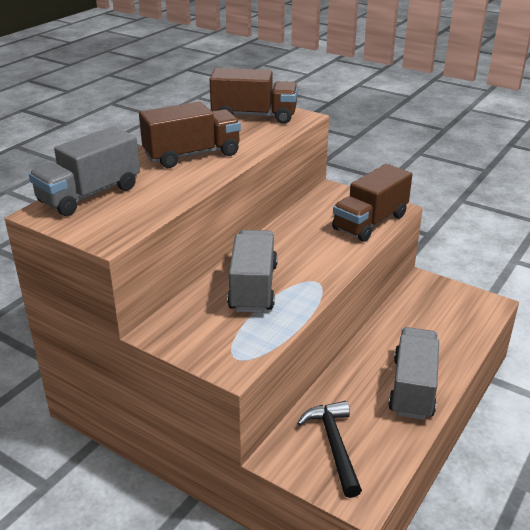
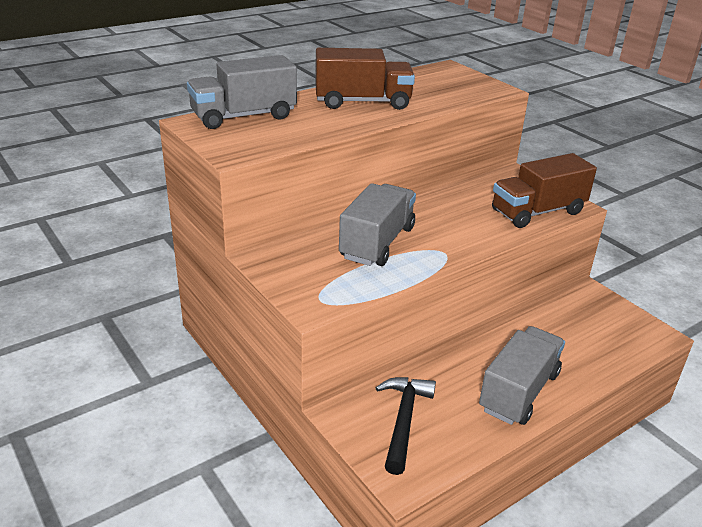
camera: 20 degrees right, 0 degrees up
brown truck [209,68,298,124] -> none

